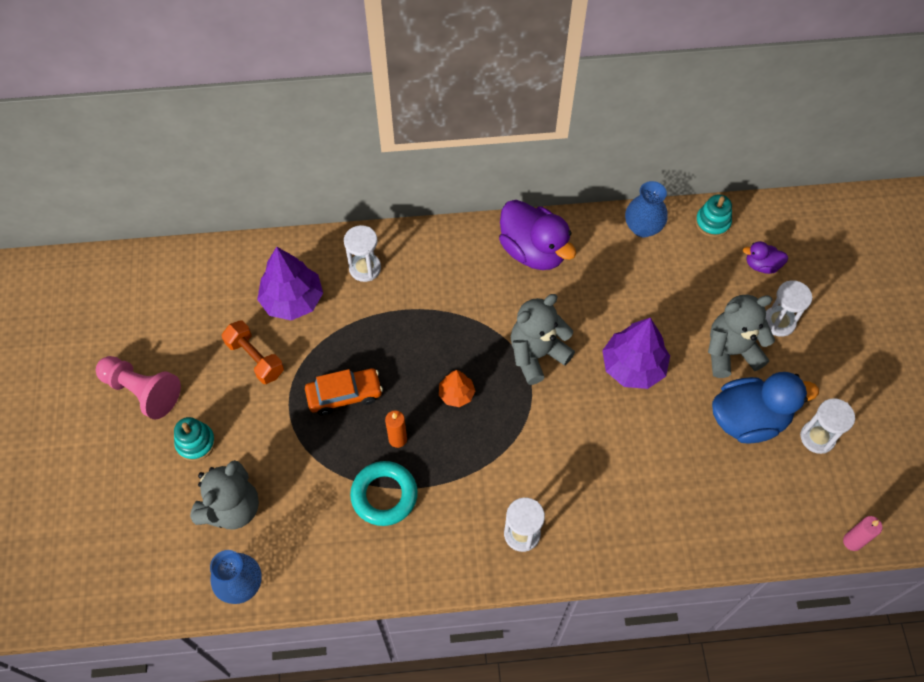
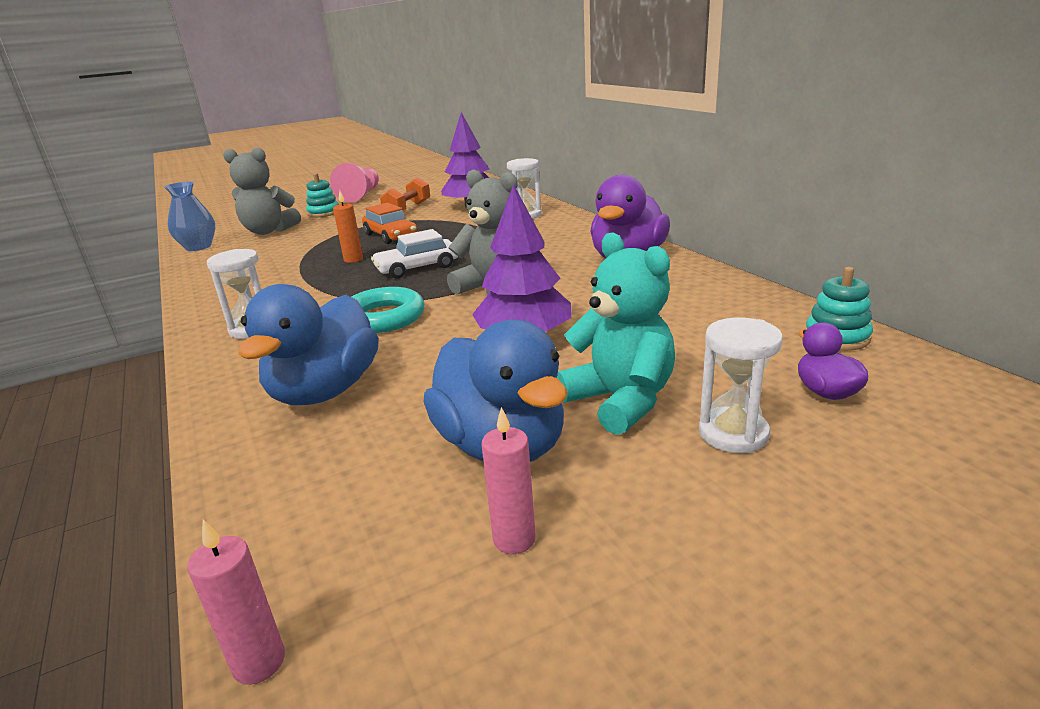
camera: 70 degrees right, 35 degrees down
turquoise ring [350,461,418,526] -> turquoise ring moved to [352,287,424,333]
orange tree [439,370,475,407] -> white car [371,229,458,278]
blue vase [625,181,668,238] -> none
grey teddy bear [708,295,775,378] -> turquoise teddy bear [557,233,675,435]
white hourglass [800,398,855,454] -> pink candle [481,407,536,554]
none -> blue duck [238,284,379,405]

